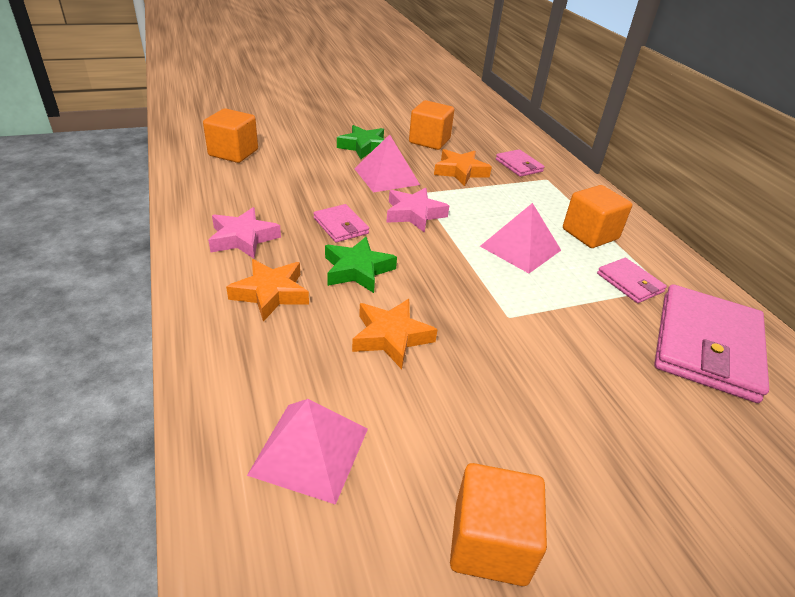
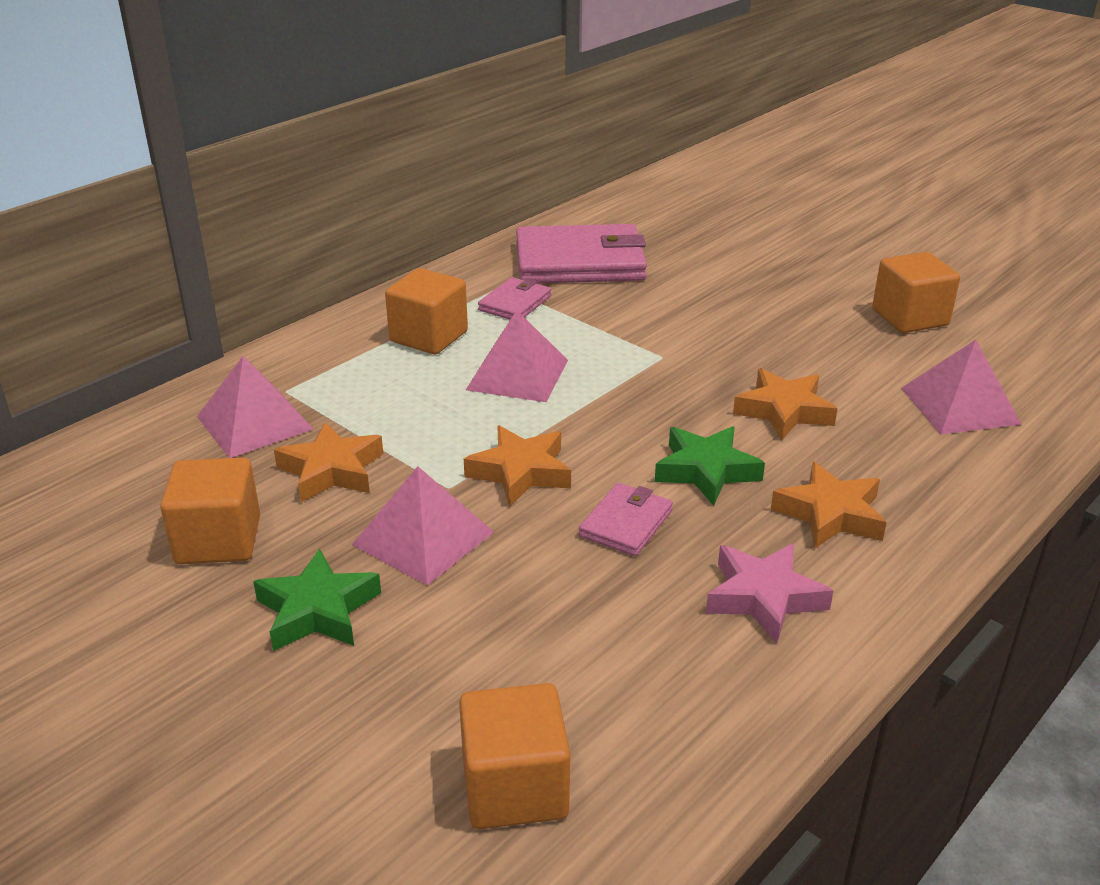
camera: 115 degrees left, 5 degrees down
pink star [386,187,449,233] -> orange star [464,425,571,507]
pink wallet [496,149,545,177] -> pink pyramid [197,356,314,458]

